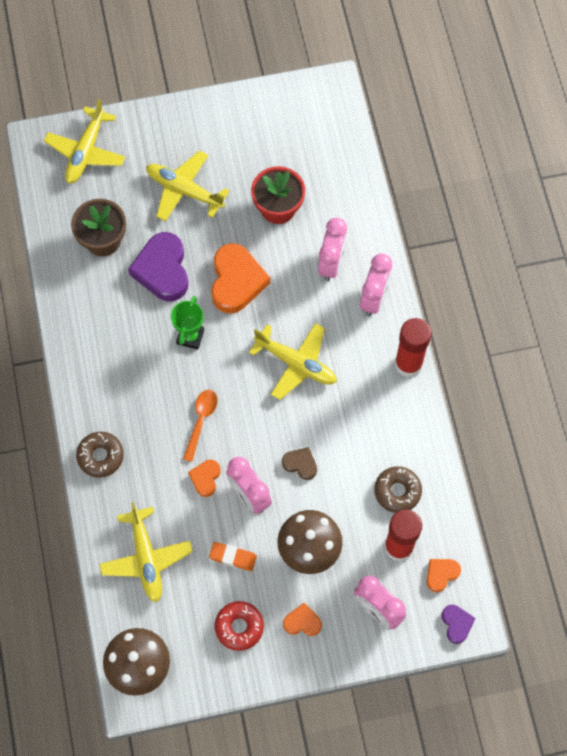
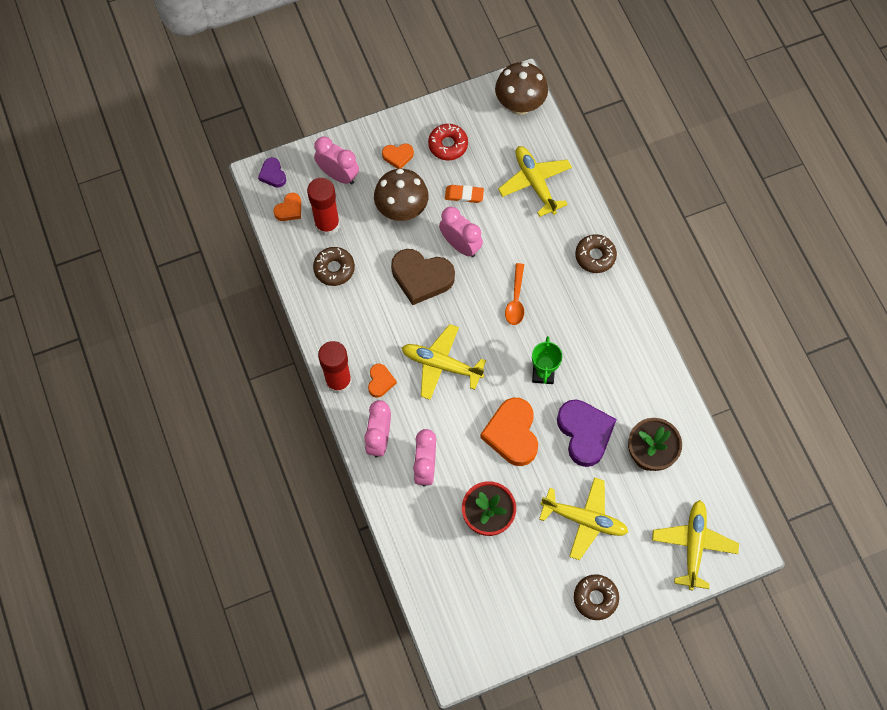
camera: 170 degrees right, 0 degrees up
orange heart [188,460,221,497] -> orange heart moved to [368,364,397,398]
brown heart [282,447,317,480] -> brown heart [391,249,455,305], size x1.98
none -> brown donut [574,574,619,620]

